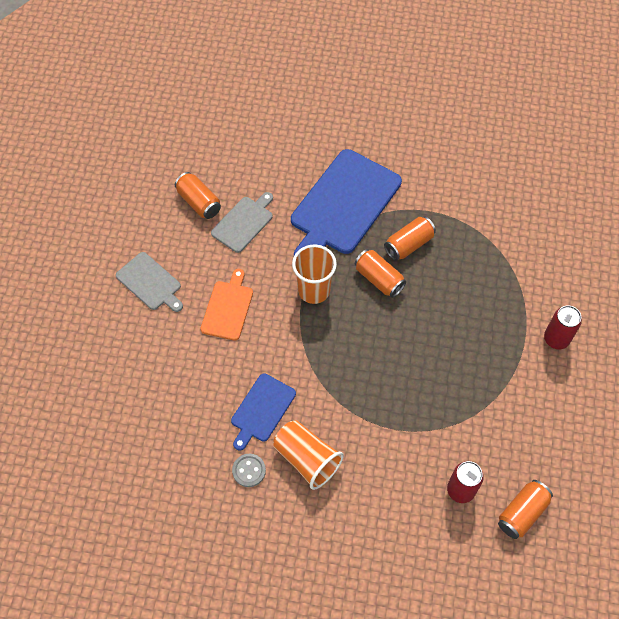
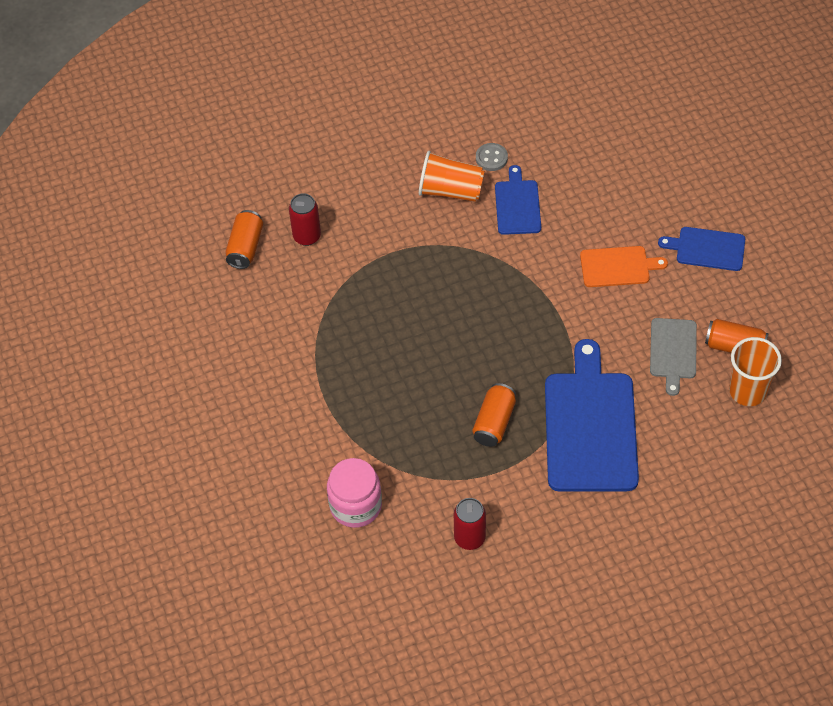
camera: 150 degrees right, 5 degrees down
grey cutting board [116,252,183,312] -> blue cutting board [658,227,745,271]
orange cutting board [200,269,253,341] -> orange cutting board turned 75 degrees counterclockwise [580,246,668,287]
orange cup [292,244,337,304] -> orange cup moved to [729,337,782,406]
orange can [355,249,406,298] -> none
red can [544,305,582,349] -> red can moved to [454,498,486,550]
none -> pink jar [327,458,382,528]

